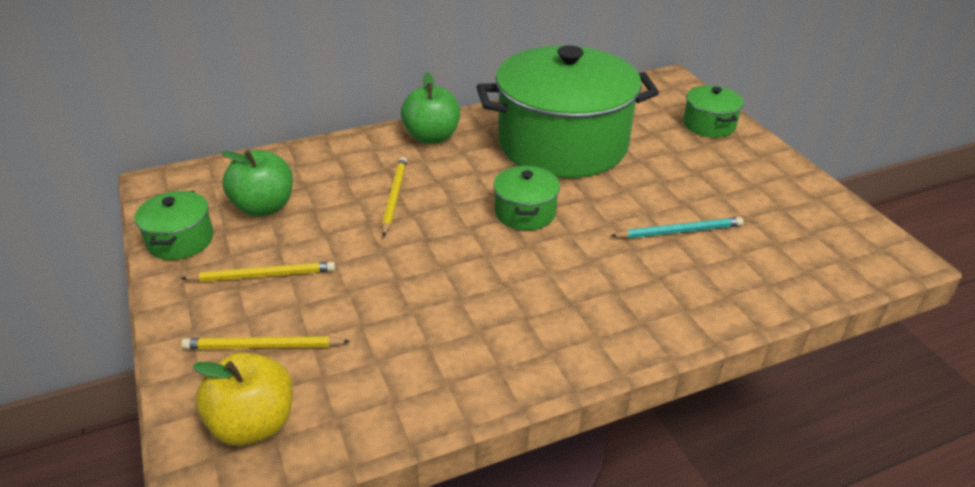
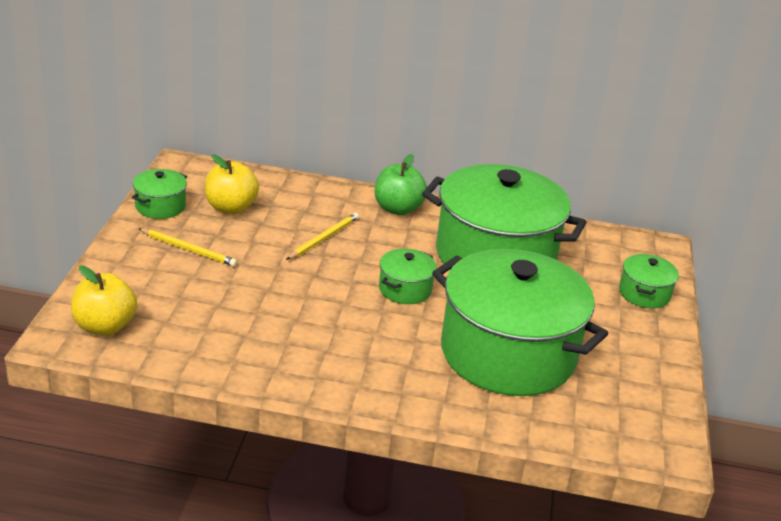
camera: 30 degrees right, 5 degrees down
yellow pencil [181,336,350,349] -> none
green apple [221,150,293,217] -> yellow apple [205,154,259,214]
turquoise pencil [611,217,744,239] -> green pot [432,249,608,396]

